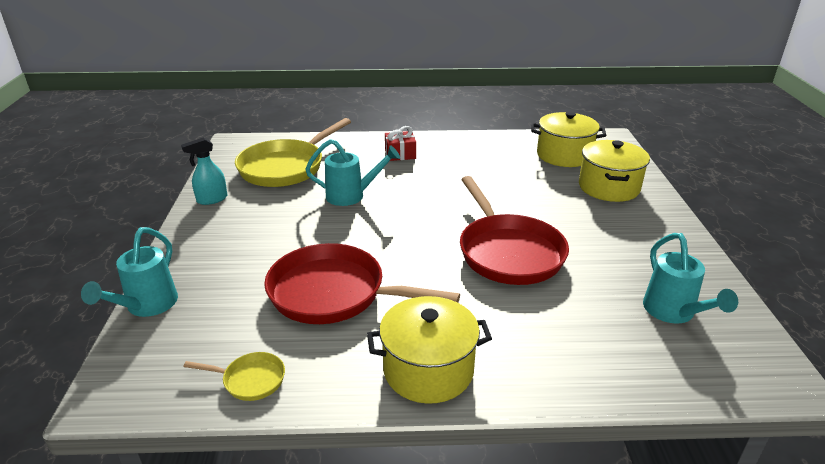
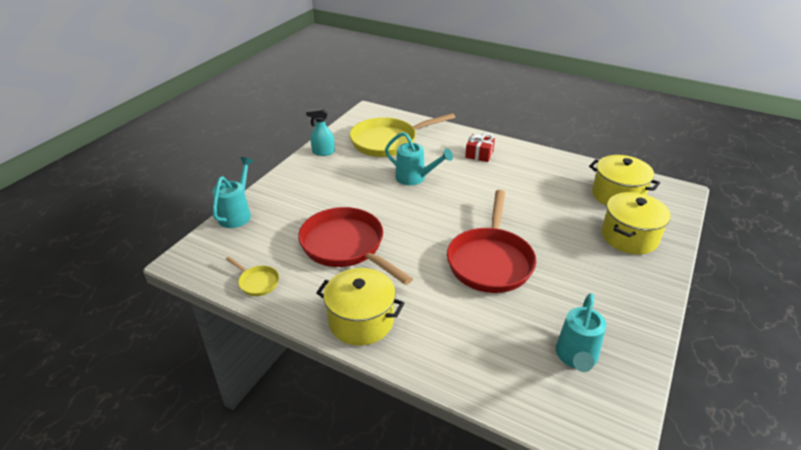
camera: 30 degrees right, 5 degrees up
turquoise watering can [81,227,178,317] -> turquoise watering can turned 150 degrees clockwise [213,157,253,228]

